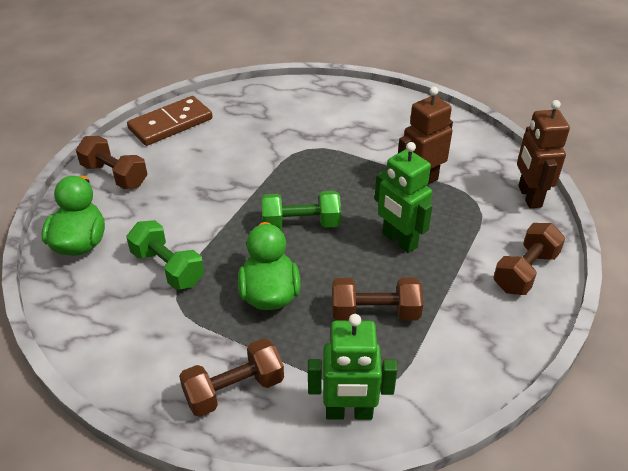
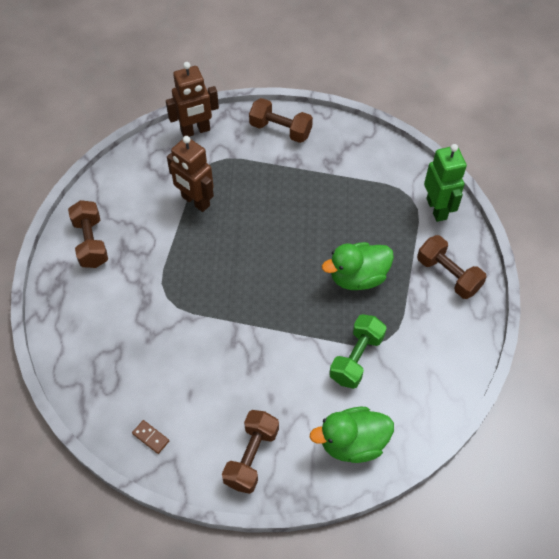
camera: 105 degrees left, 15 degrees up
brown domino [127,96,213,146] -> brown domino [132,420,169,454], size x0.40
green dumbbell [262,191,341,229] -> none
brown dumbbell [332,278,423,321] -> brown dumbbell moved to [68,200,108,268]
green robot [375,142,433,253] -> none

